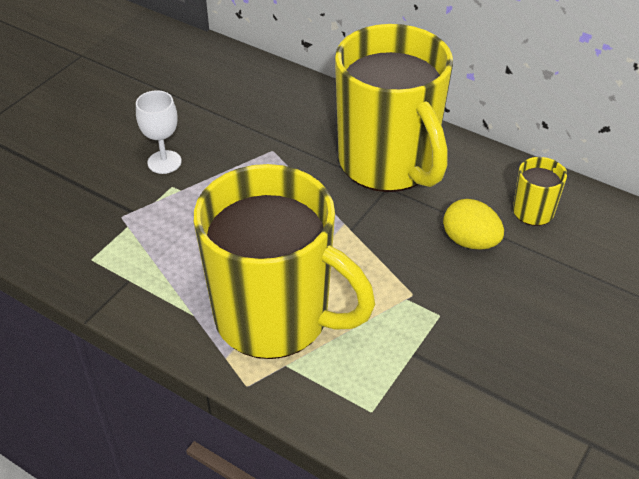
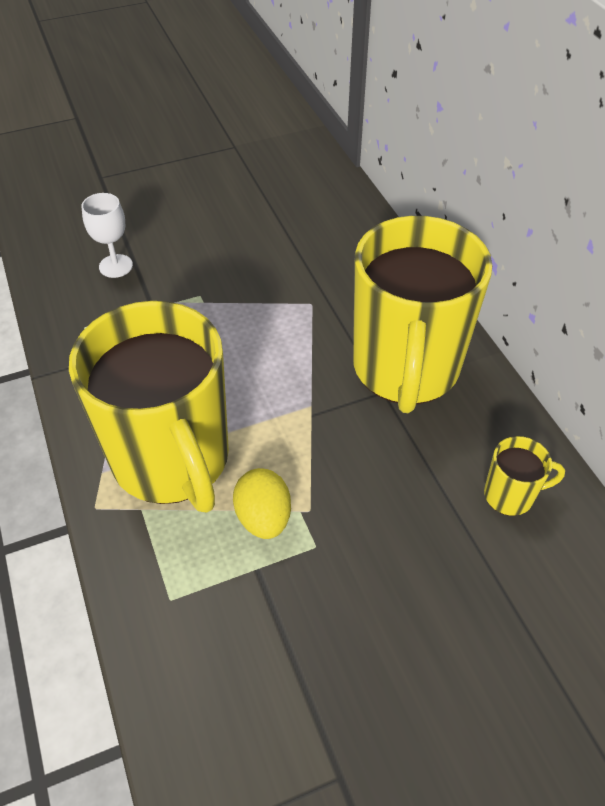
camera: 35 degrees right, 5 degrees up
white goblet [136,90,182,174] -> white goblet moved to [82,193,133,278]
yellow egg [443,199,504,250] -> yellow egg moved to [233,468,291,539]

